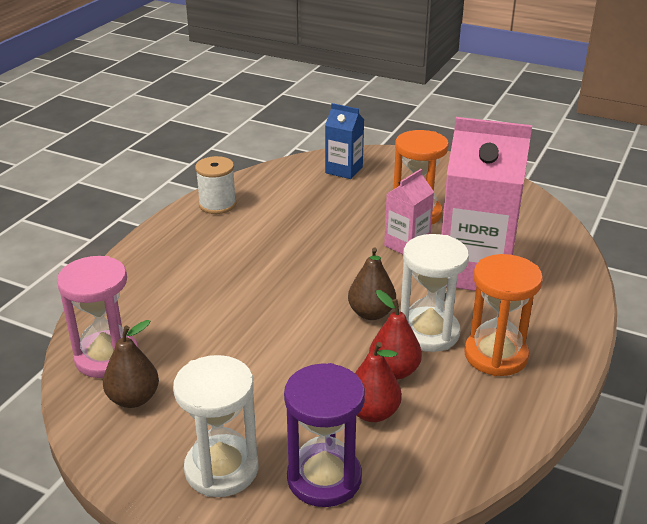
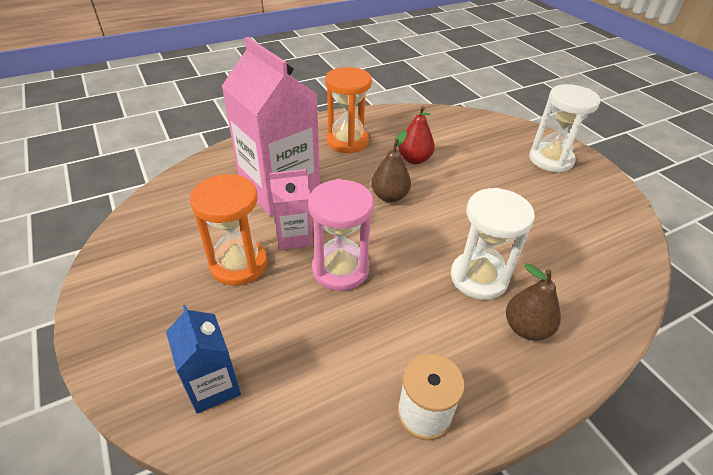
camera: 145 degrees left, 10 degrees up
pink hourglass [57,256,139,378] -> pink hourglass moved to [308,179,374,291]
brown pear [103,320,159,408] -> brown pear moved to [506,264,561,341]
purple hourglass [284,363,365,507] -> none
red pear [355,342,402,422] -> none
white hourglass [400,234,469,352] -> white hourglass moved to [451,188,535,300]

